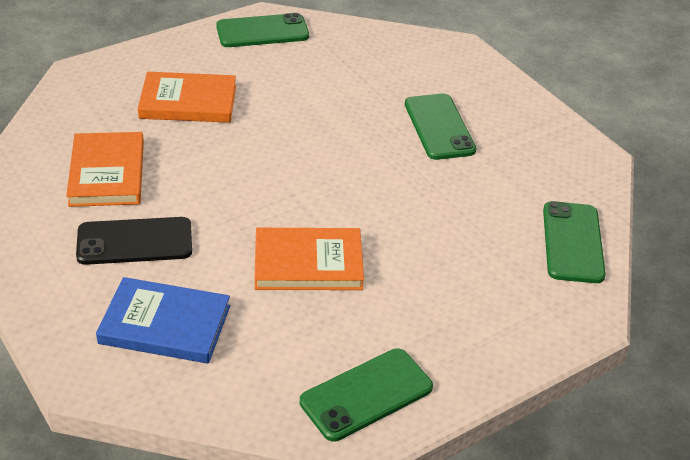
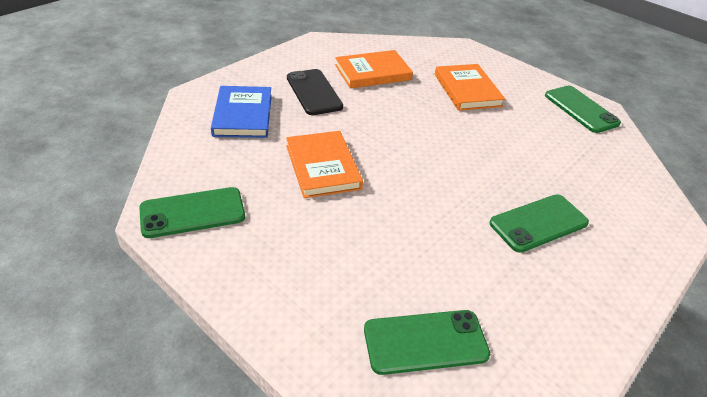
camera: 75 degrees right, 0 degrees up
green phone [300,348,433,442] -> green phone turned 60 degrees counterclockwise [139,187,245,238]

